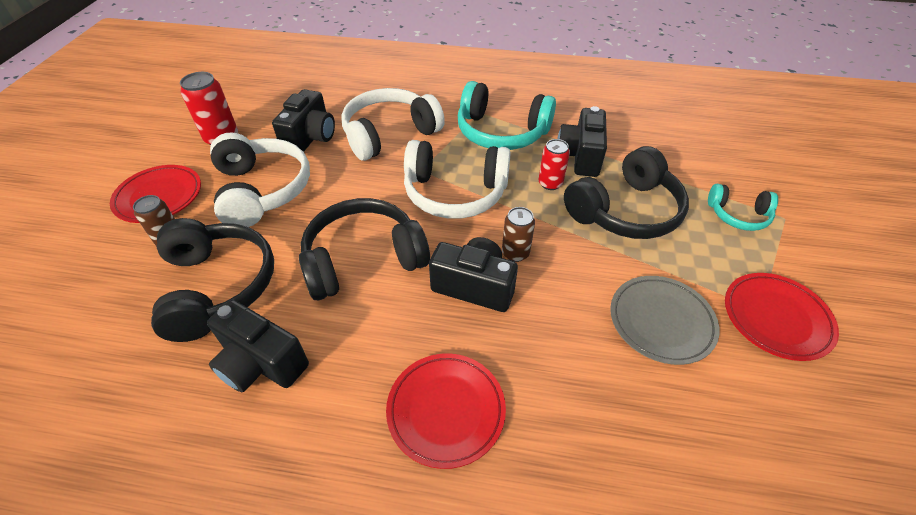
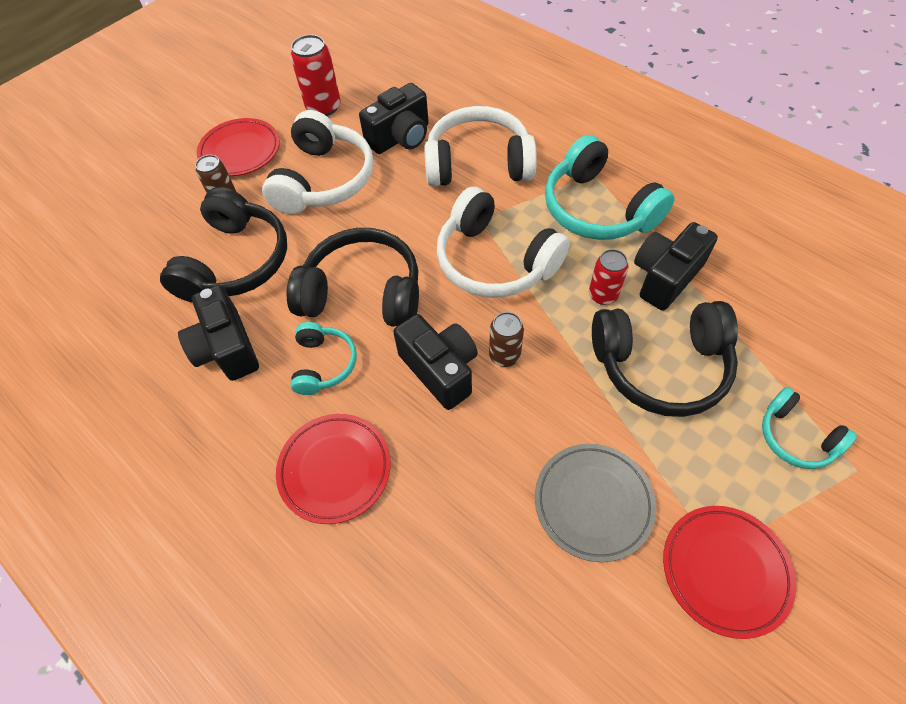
camera: 35 degrees right, 10 degrees up
none -> turquoise headphones [291,322,357,395]

